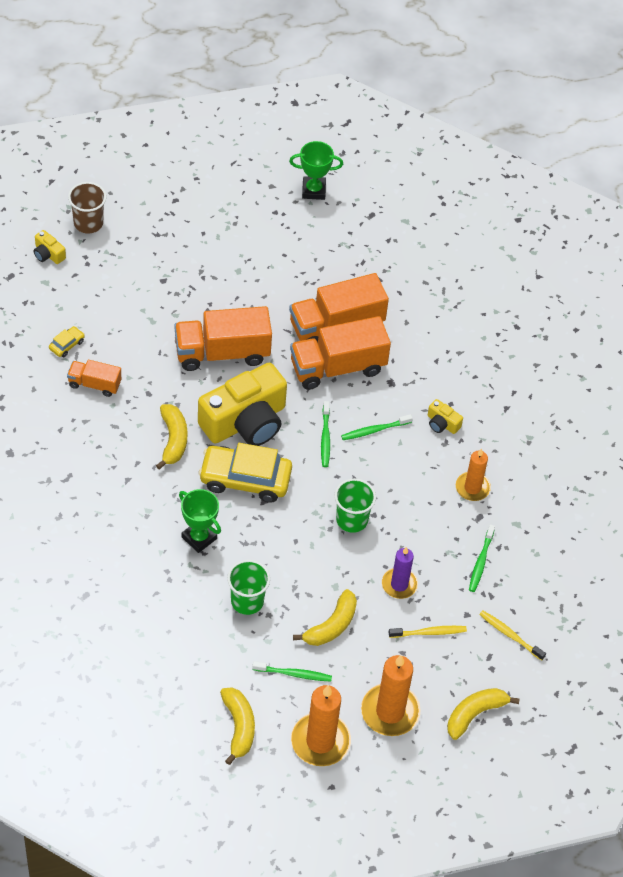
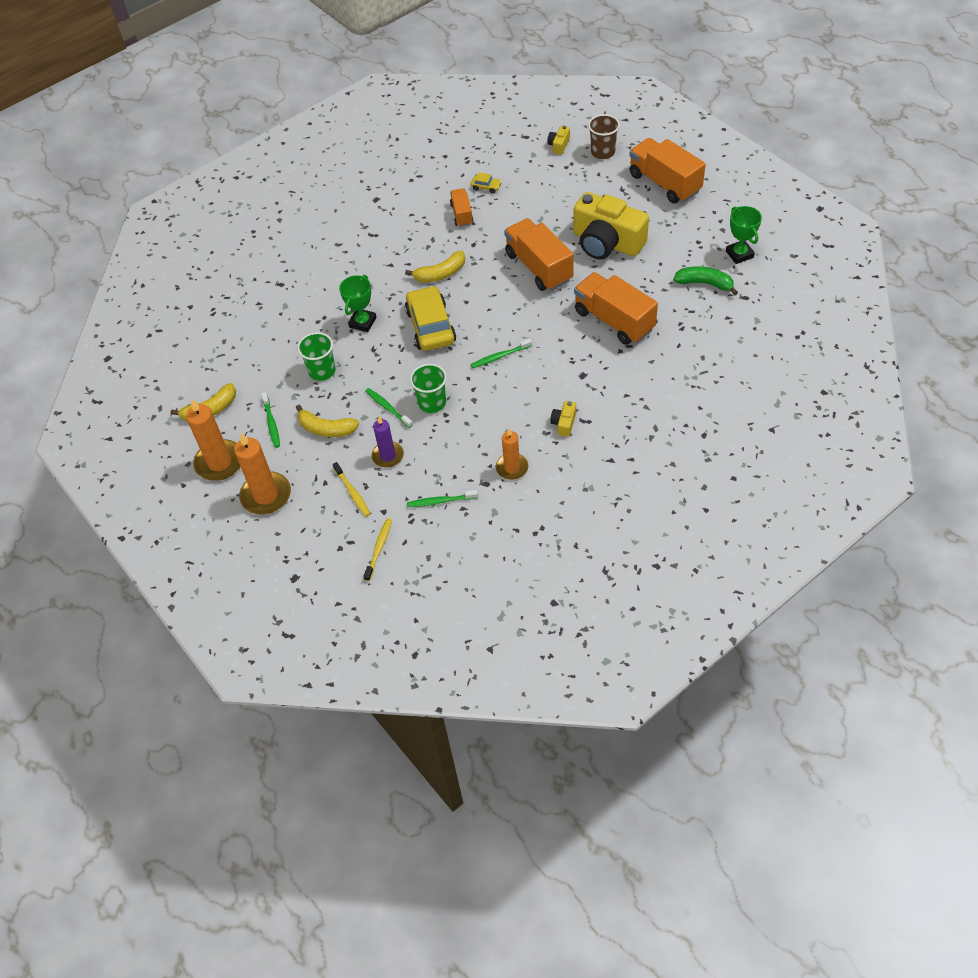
camera: 75 degrees right, 0 degrees up
yellow camera [198,363,287,446] -> yellow camera moved to [573,192,649,260]
orange truck [290,316,391,390] -> orange truck moved to [629,138,706,204]
green toothbrush [341,414,413,440] -> green toothbrush moved to [365,388,413,428]
yellow banana [447,688,520,740] -> none
none -> green banana [673,267,738,295]

